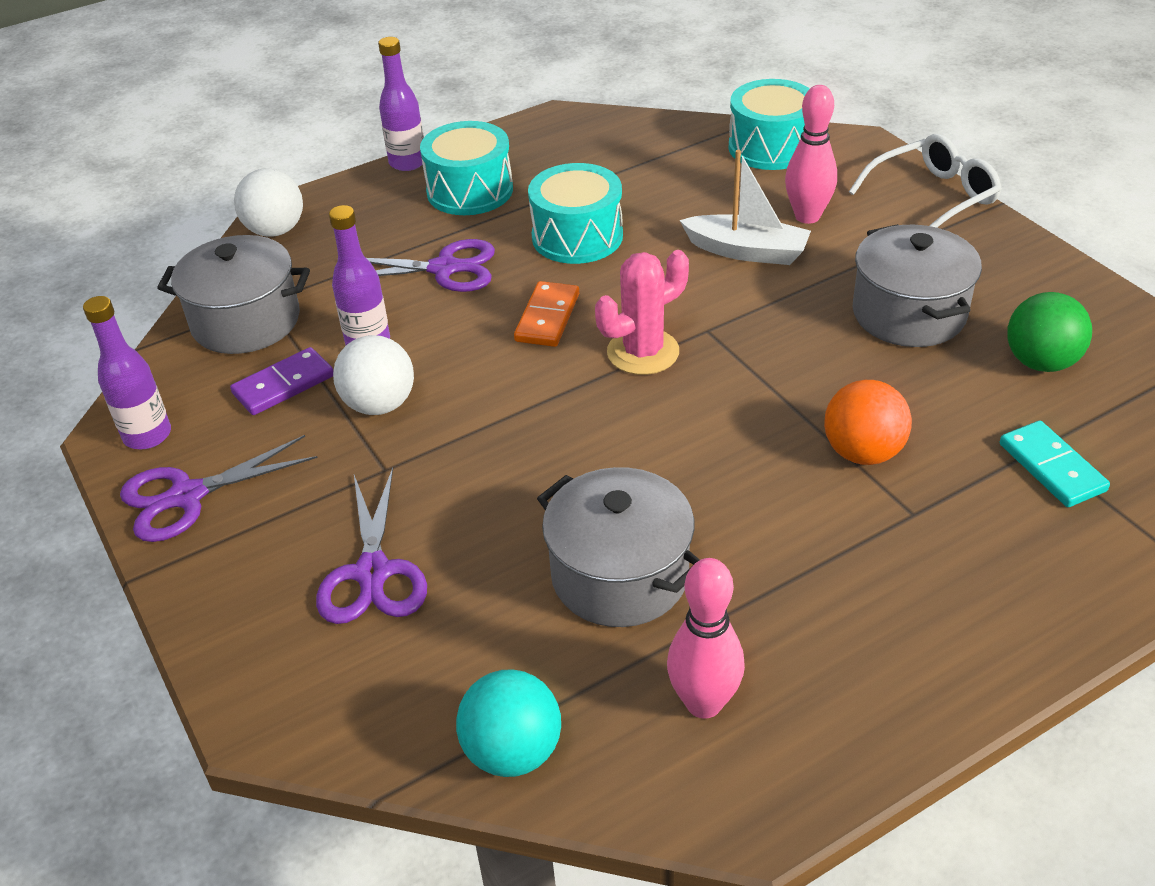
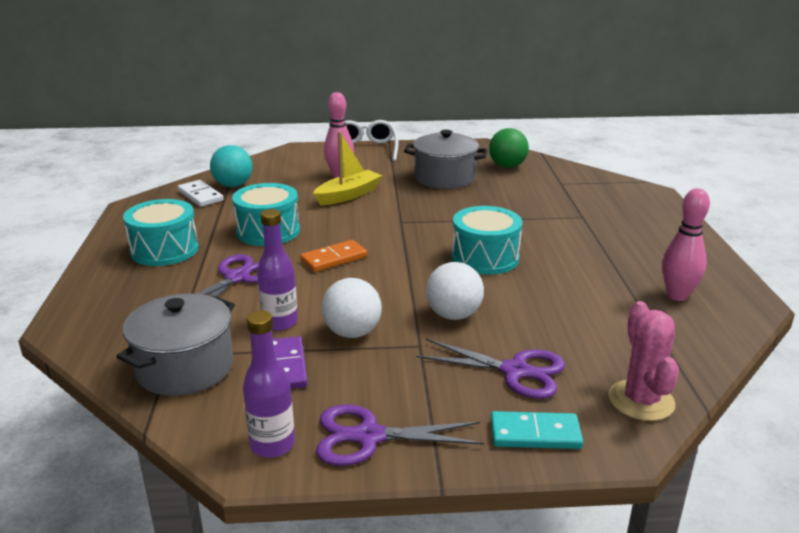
camera: 65 degrees left, 15 degrees down
purple scissors [120,435,318,542] -> purple scissors turned 90 degrees clockwise [316,405,484,466]
white ball [234,168,303,237] -> white ball moved to [426,262,484,320]
purple bottle [378,37,424,171] -> none
turquoise ball [456,669,561,777] -> turquoise ball moved to [210,145,253,187]
orange domino [514,281,579,347] -> orange domino turned 75 degrees counterclockwise [300,240,367,272]
grey pot [537,467,700,627] -> none
pink cactus [595,250,689,375] -> pink cactus moved to [609,301,679,421]
white boat [679,150,811,265] -> yellow boat [313,131,382,205]
turquoise drum [728,79,810,170] -> turquoise drum moved to [452,206,522,275]
orange ball [824,380,912,465] -> none
turquoise domino [1000,421,1110,507] -> turquoise domino moved to [491,411,583,449]
none -> white domino [177,180,223,207]

